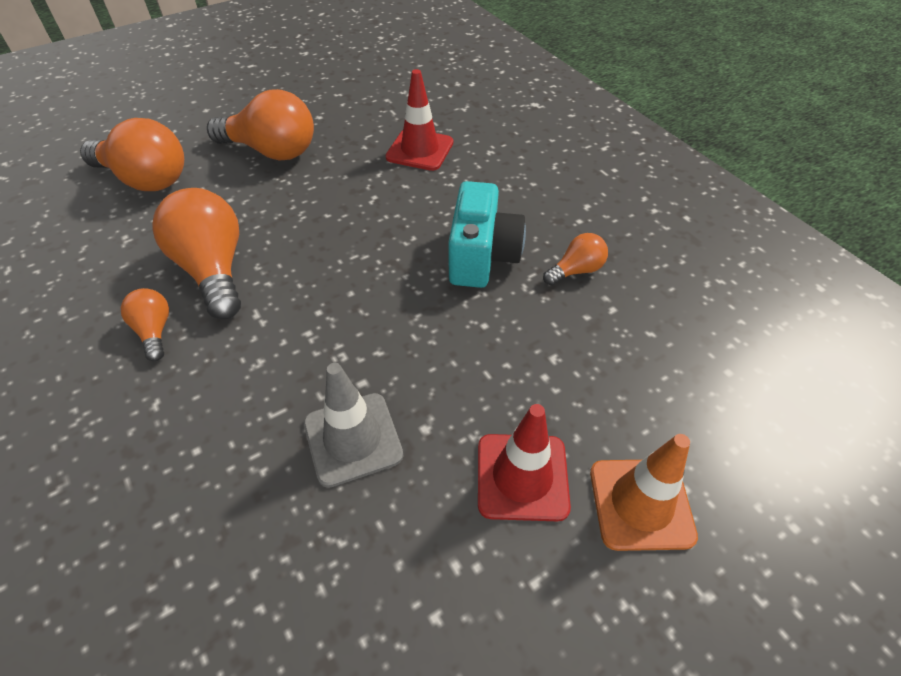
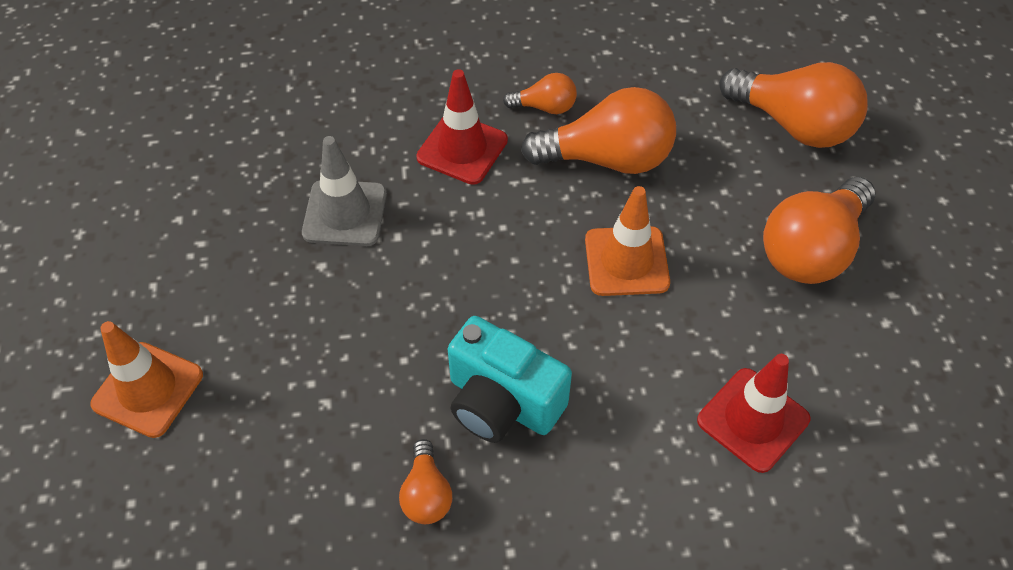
camera: 115 degrees right, 5 degrees up
orange light bulb [80,118,184,191] -> orange light bulb turned 105 degrees counterclockwise [719,62,868,148]
red traffic cone [478,404,571,521] -> red traffic cone moved to [416,69,508,185]
none -> orange traffic cone [585,186,670,296]

